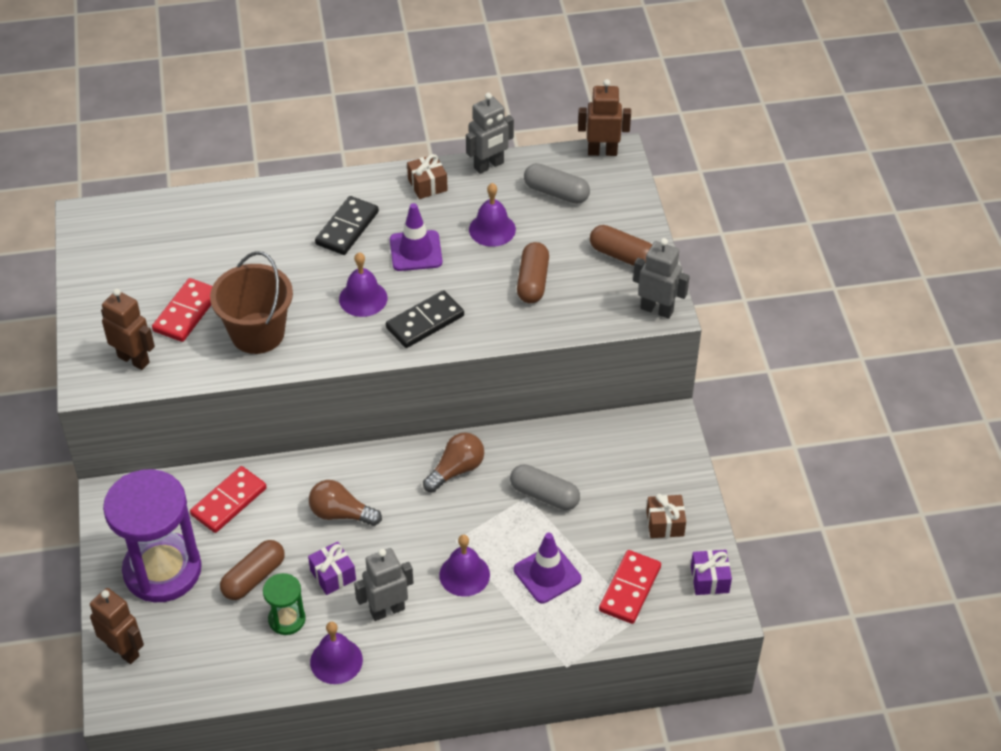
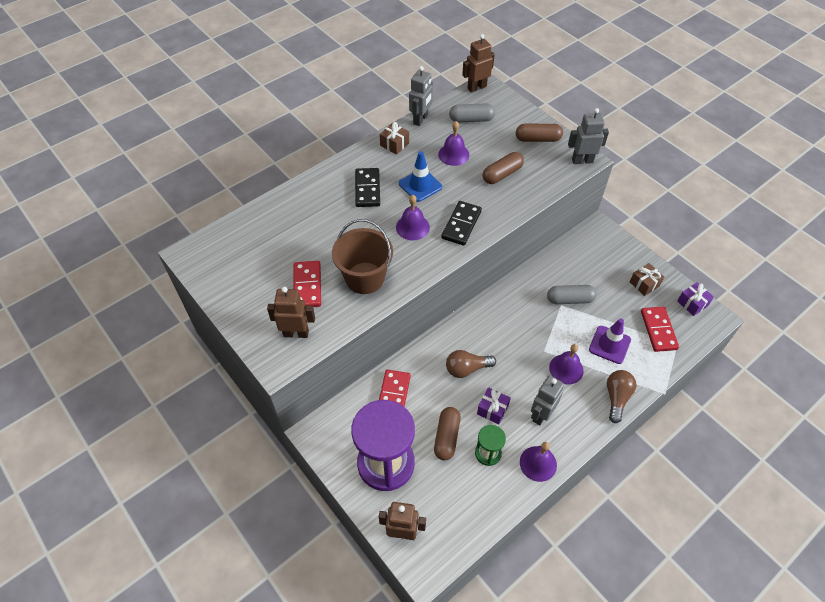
camera: 30 degrees left, 5 degrees up
purple traffic cone [390,203,442,271] -> blue traffic cone [399,151,442,202]
brown light bulb [423,432,484,492] -> brown light bulb moved to [607,370,637,423]
brown capsule [517,242,549,303] -> brown capsule turned 75 degrees clockwise [483,152,524,184]

